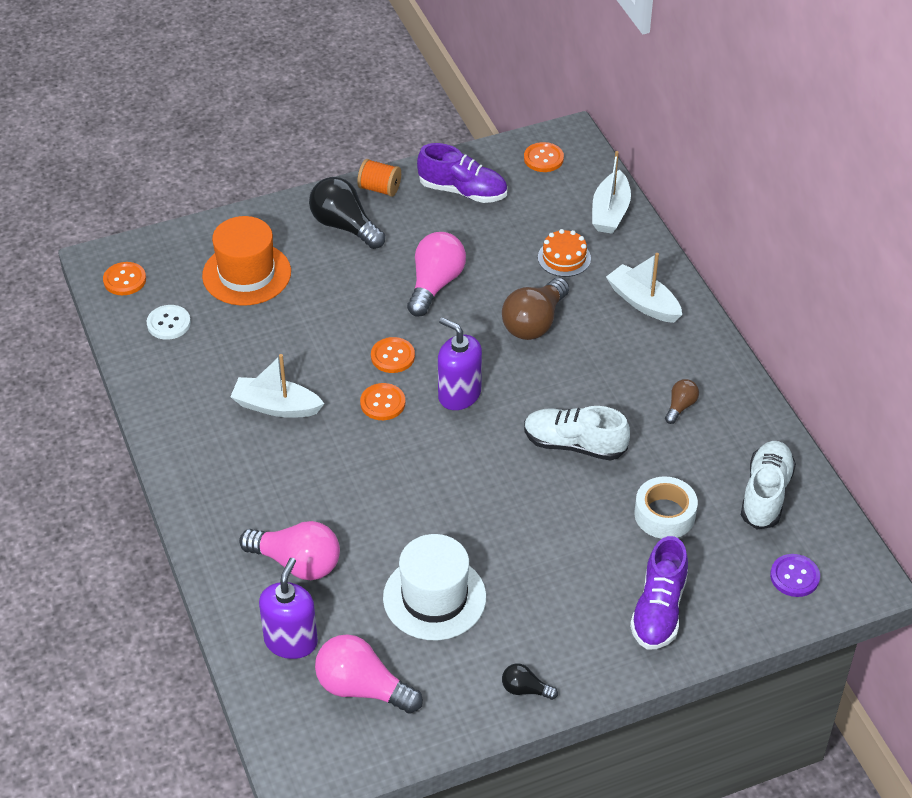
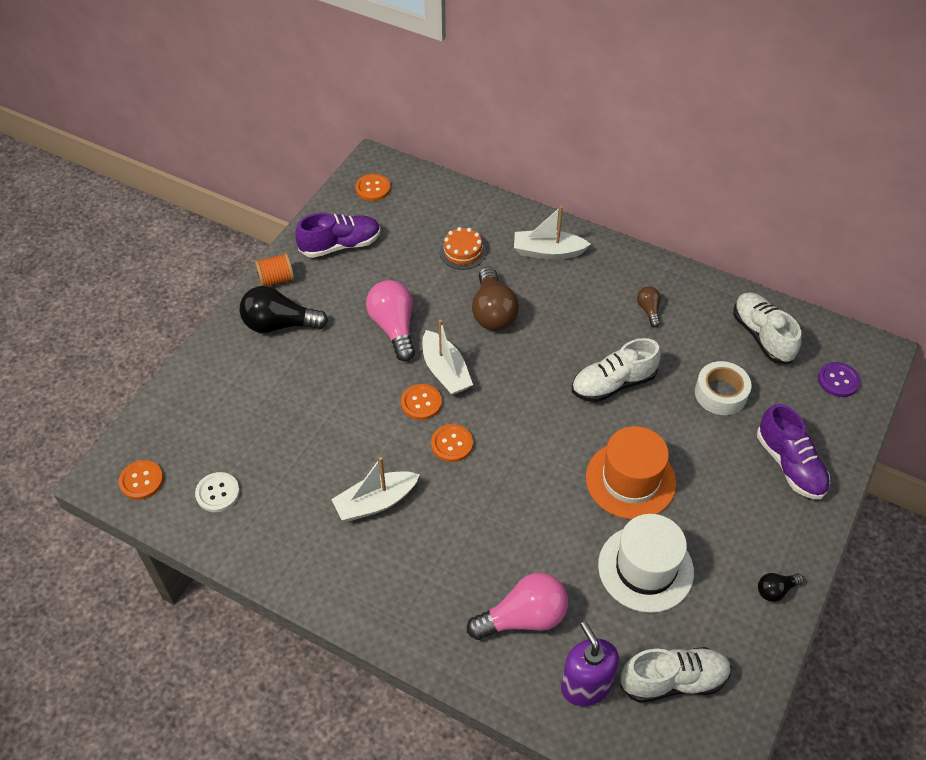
camera: 40 degrees left, 5 degrees up
orange hat [202,216,291,306] -> orange hat moved to [586,426,676,519]
pink light bulb [315,634,423,714] -> white shoe [620,647,732,703]
purple soap dispenser [438,318,482,410] -> none
white boat [592,151,631,234] -> white boat moved to [422,320,473,395]

